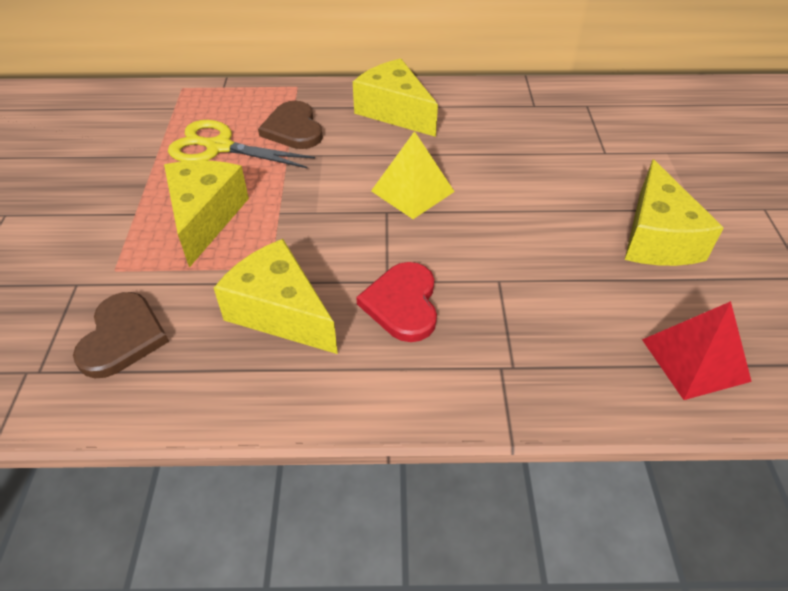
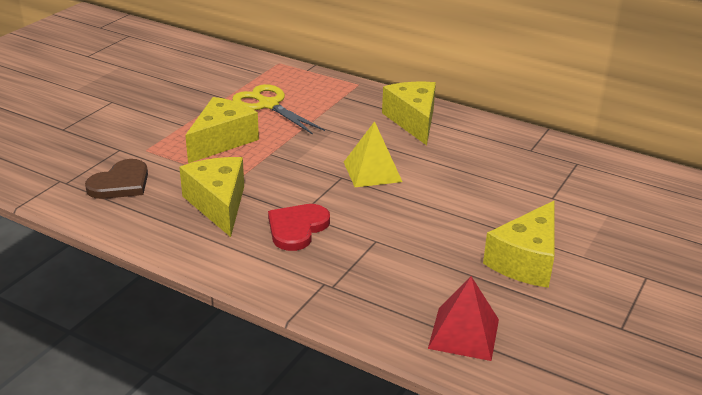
camera: 30 degrees right, 15 degrees down
brown heart [258,101,323,149] -> none

